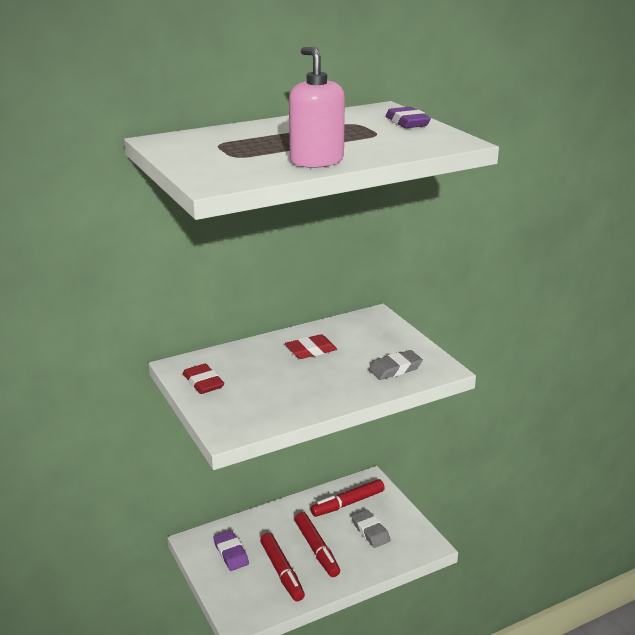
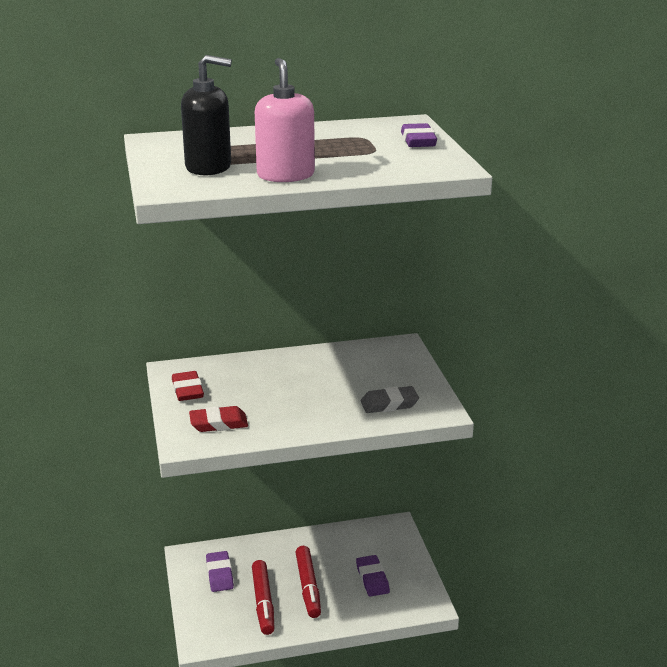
camera: 15 degrees right, 0 degrees up
red eraser [285,334,337,359] -> red eraser moved to [189,406,248,432]
red marker [311,479,385,517] -> none
grey eraser [352,509,391,548] -> purple eraser [356,555,390,597]
none -> black soap dispenser [181,55,232,175]

